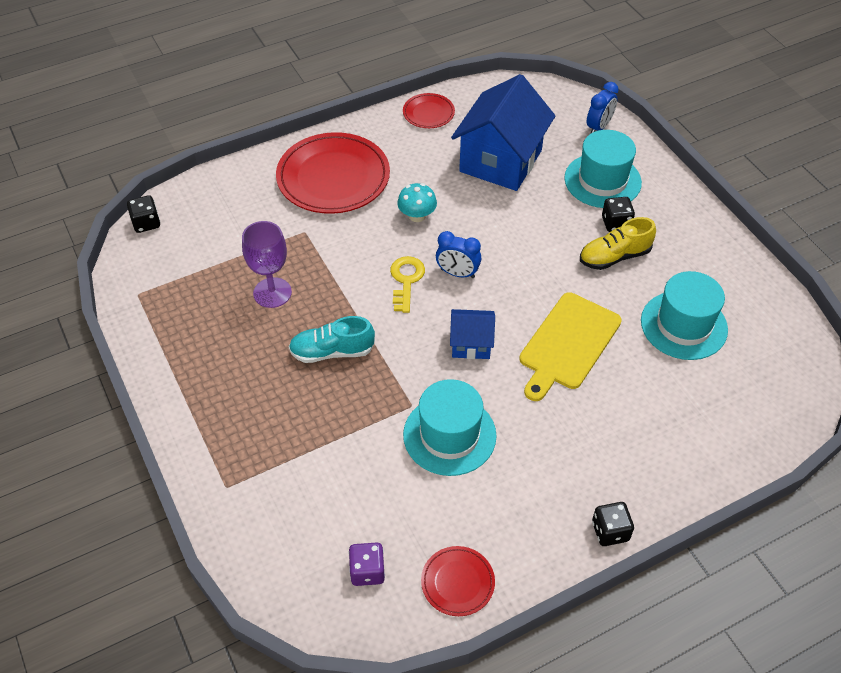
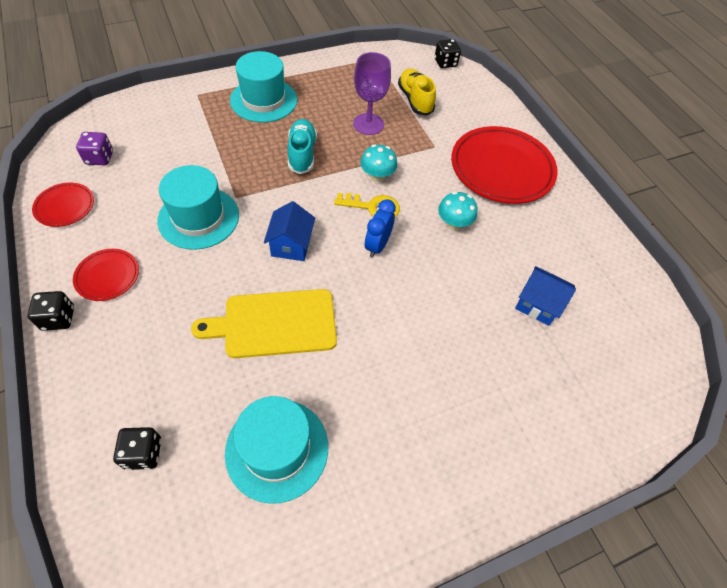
camera: 90 degrees right, 5 degrees up
red plate [403,93,455,128] -> red plate moved to [73,249,139,301]
blue house [451,74,556,191] -> blue house [515,266,576,326], size x0.50
yellow cutting board [519,292,622,401] -> yellow cutting board turned 45 degrees counterclockwise [191,289,337,358]
turquoise hat [564,130,642,208] -> turquoise hat moved to [230,51,297,123]
yellow shoe [580,217,656,270] -> yellow shoe moved to [398,68,436,115]
blue clock [587,82,619,134] -> none
black dice [602,197,635,232] -> black dice moved to [113,427,161,470]
none -> turquoise mushroom [360,144,397,182]

